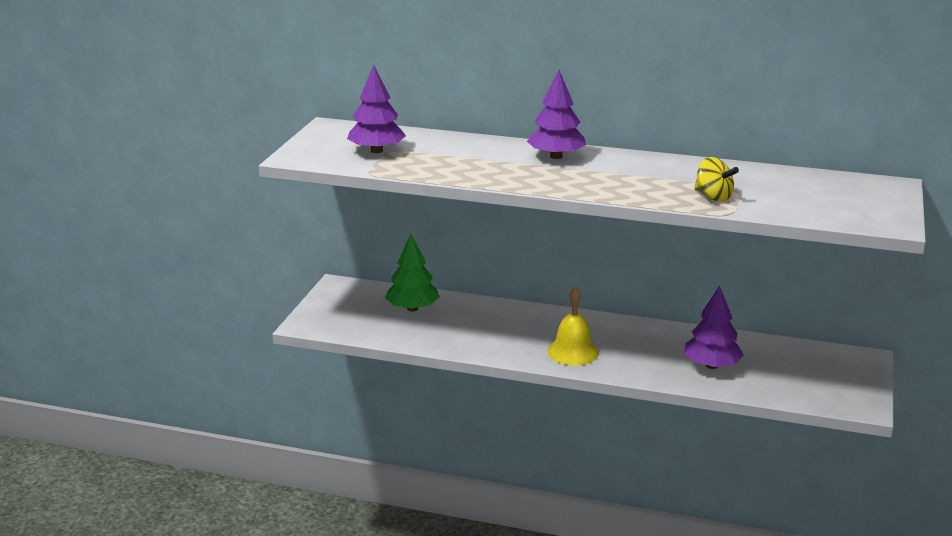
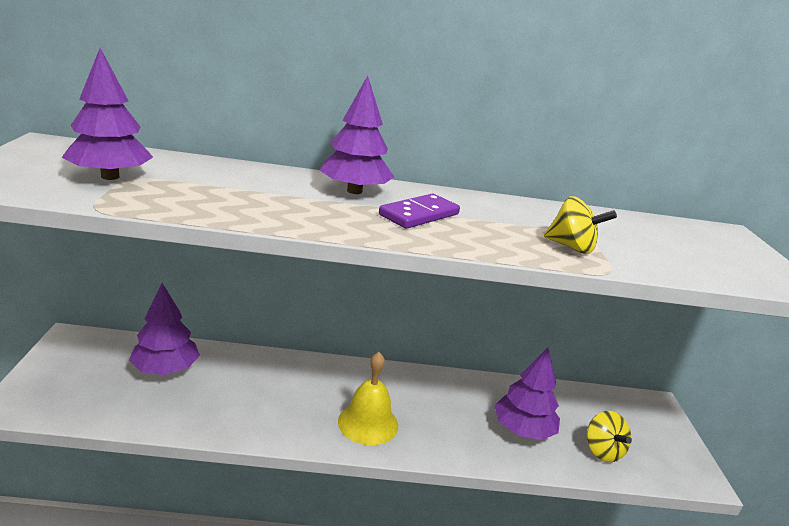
camera: 20 degrees left, 0 degrees up
green tree [385,234,440,312] -> purple tree [129,283,200,375]
none -> purple domino [379,194,460,229]
none -> yellow spinning top [587,411,632,462]

